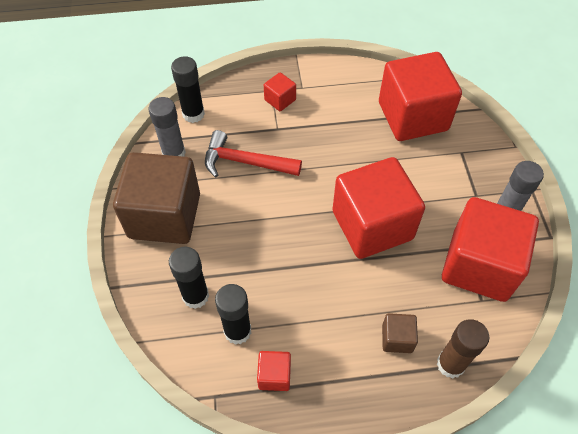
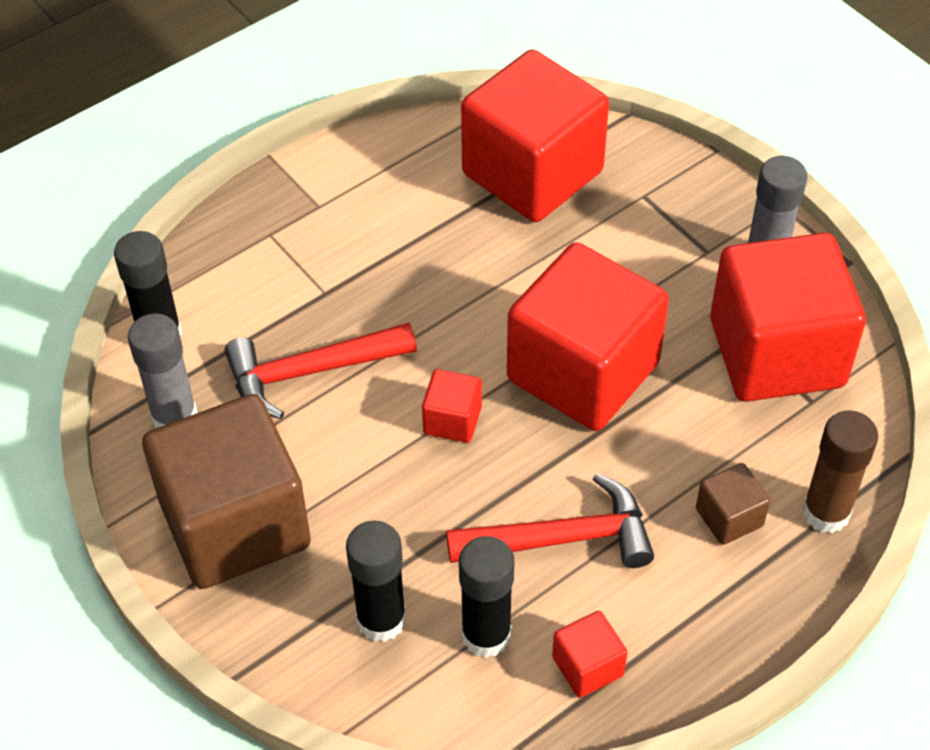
camera: 30 degrees left, 5 degrees down
red cube [264,72,296,111] -> red cube moved to [422,369,482,443]
none -> red hammer [446,473,654,568]

